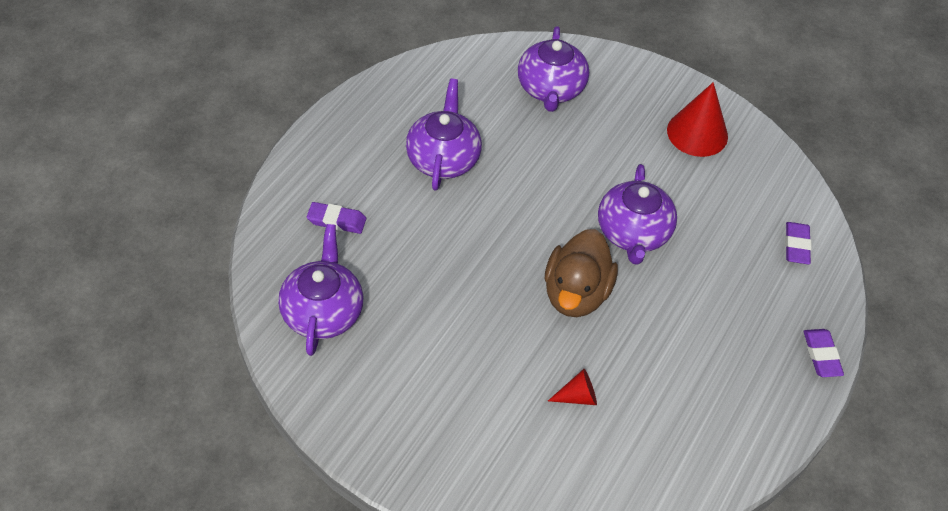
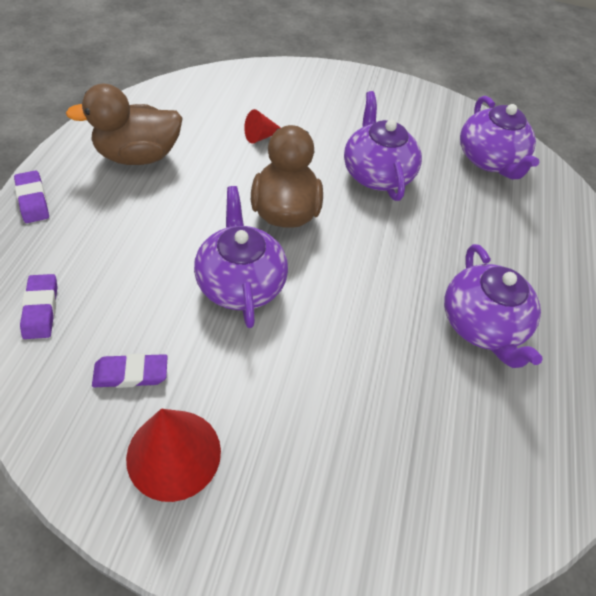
camera: 160 degrees right, 0 degrees up
purple eraser [307,202,366,234] -> purple eraser moved to [92,354,168,388]
purple teapot [518,26,589,112] -> purple teapot moved to [344,91,422,201]
none -> brown duck [66,84,183,165]

